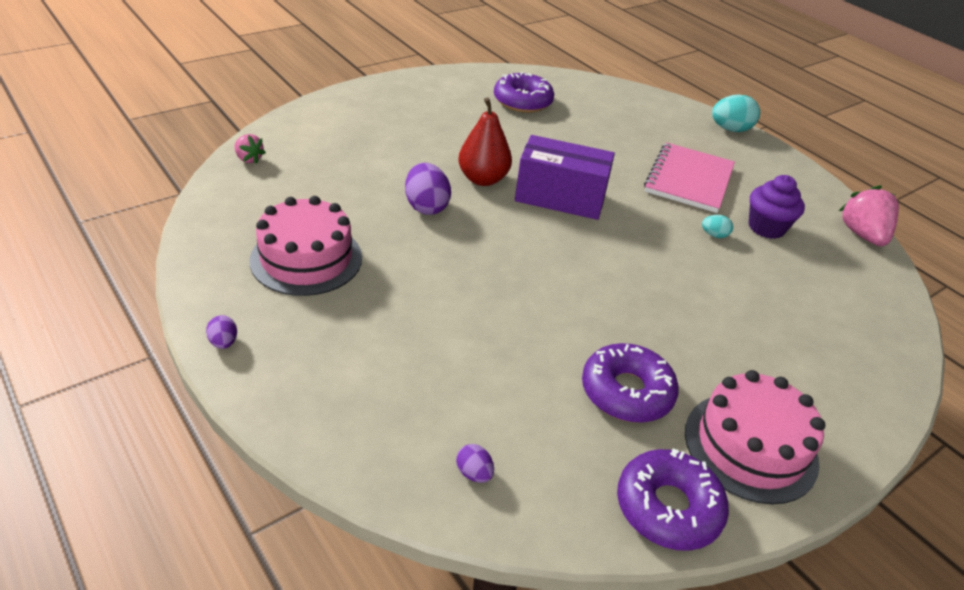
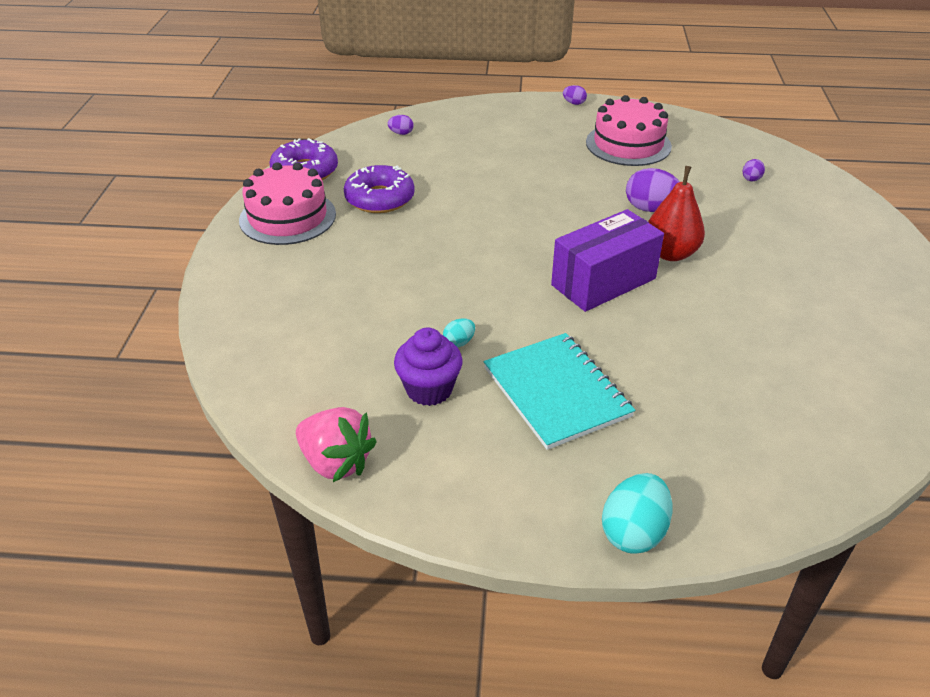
camera: 135 degrees right, 0 degrees up
pink strawberry [234,134,266,164] -> none
purple donut [494,72,554,113] -> none
pink notebook [644,143,735,213] -> turquoise notebook [484,333,635,450]
none -> purple egg [743,159,765,181]

